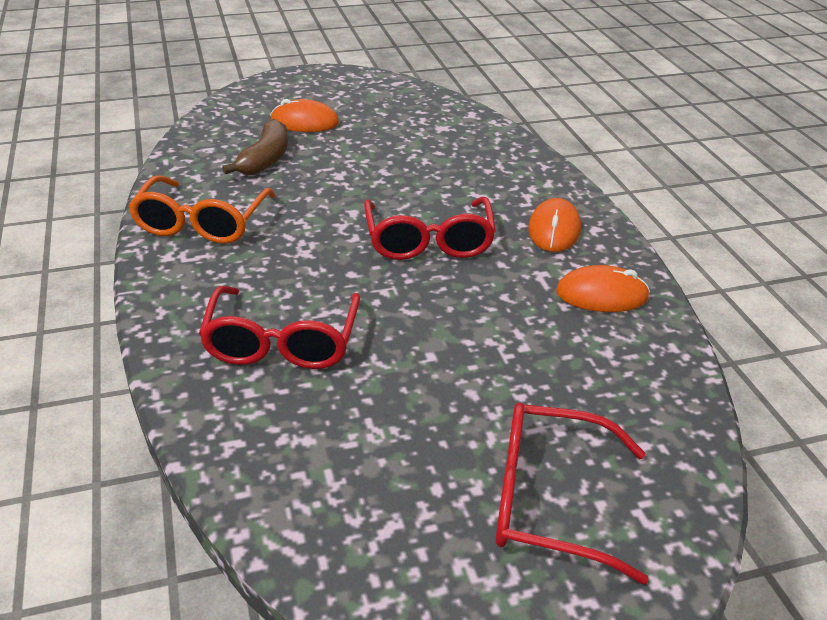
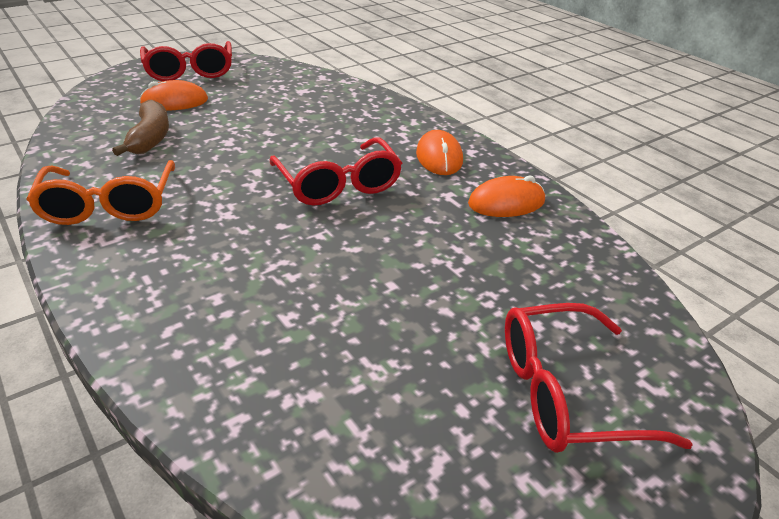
camera: 20 degrees left, 0 degrees up
red glasses [199,286,360,369] -> red glasses moved to [140,41,232,81]

